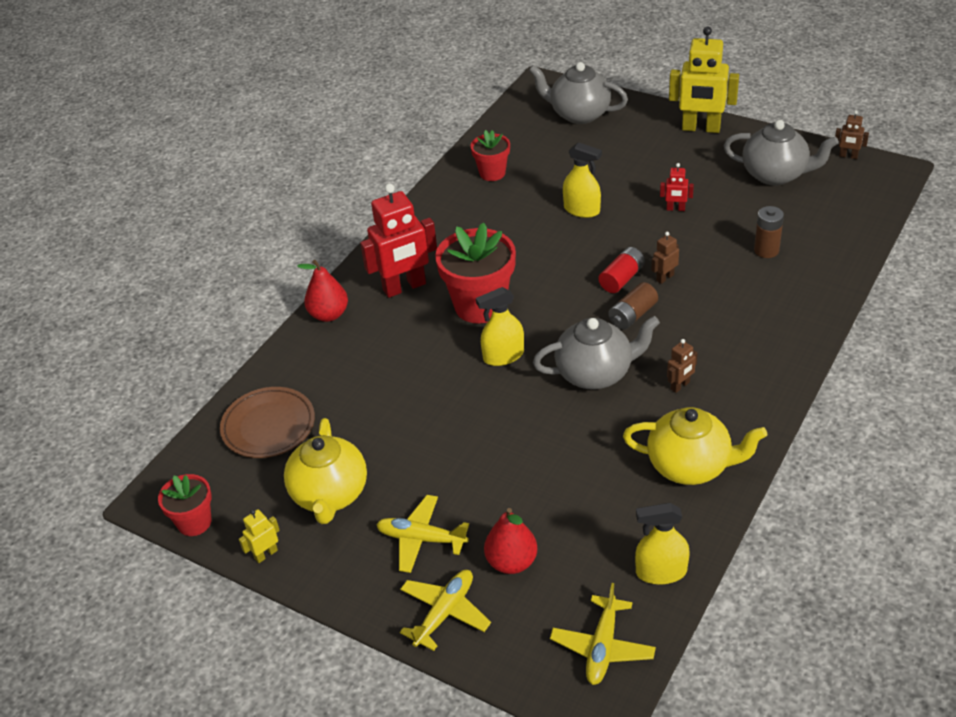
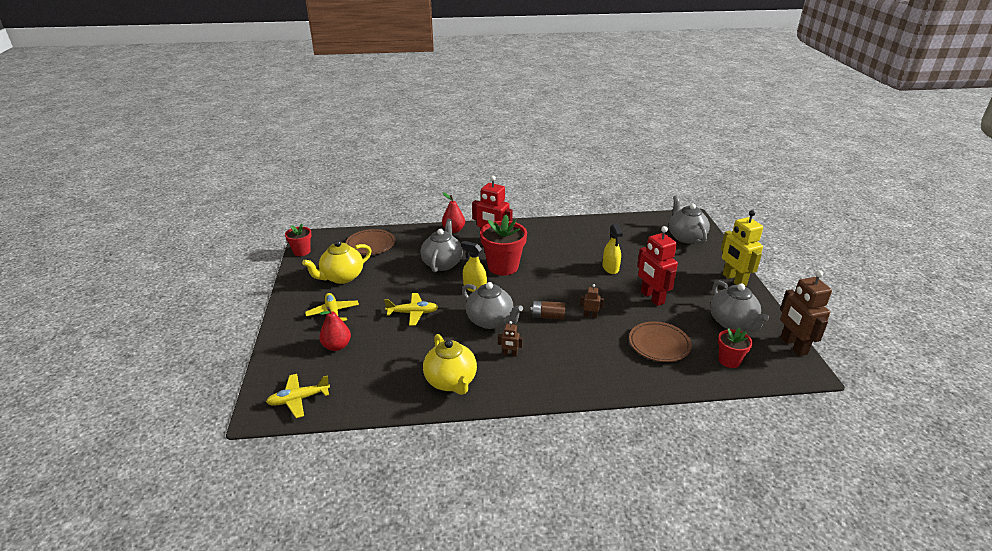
camera: 50 degrees right, 10 degrees down
yellow robot [239,509,280,563] -> none
yellow plane [400,570,491,651] -> yellow plane moved to [384,293,438,326]
red flower pot [471,130,510,181] -> red flower pot moved to [718,327,753,368]
red battery [598,247,645,293] -> none
yellow spray bottle [635,503,689,585] -> none
red robot [660,163,694,211] -> red robot [637,226,678,306], size x2.19
brown battery [754,206,784,258] -> brown plate [629,321,692,362]
brown robot [835,110,869,159] -> brown robot [780,270,832,356], size x2.19
none -> grey teapot [421,219,463,272]

